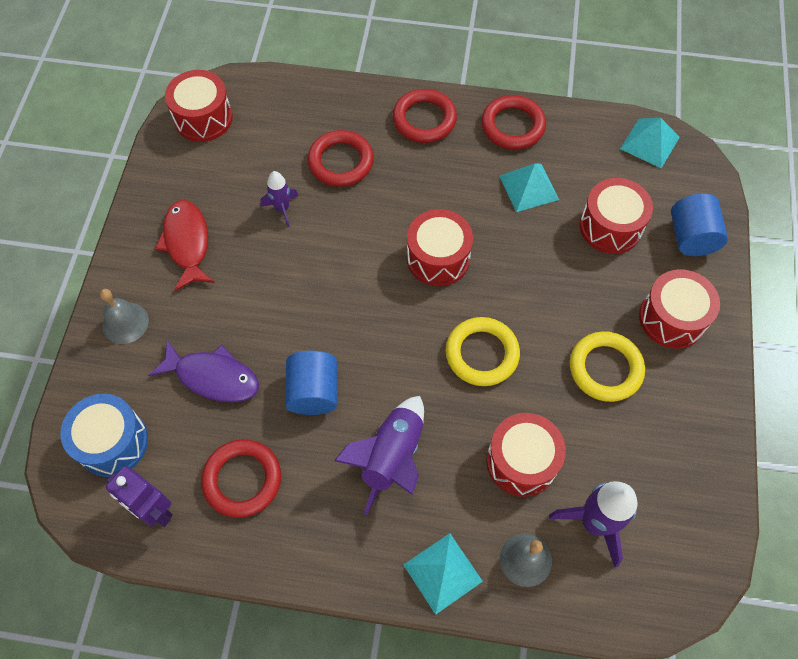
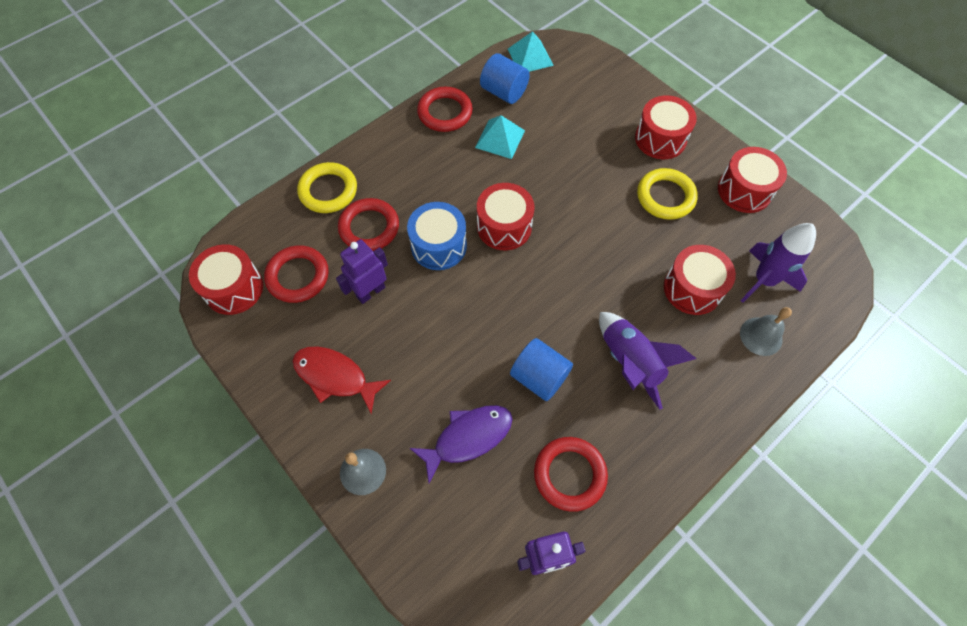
camera: 50 degrees left, 0 degrees up
blue drum [60,394,148,477] -> blue drum moved to [407,202,467,270]
purple rocket [260,171,299,227] -> purple robot [336,239,388,304]
red ring [392,89,457,143] -> red ring moved to [264,245,329,303]
turquoise pyramid [404,533,483,615] -> none
yellow ring [446,317,520,386] -> yellow ring moved to [297,162,357,213]
red drum [580,178,653,254] -> red drum moved to [718,147,787,213]
blue cylinder [671,193,728,256] -> blue cylinder moved to [480,53,530,104]

